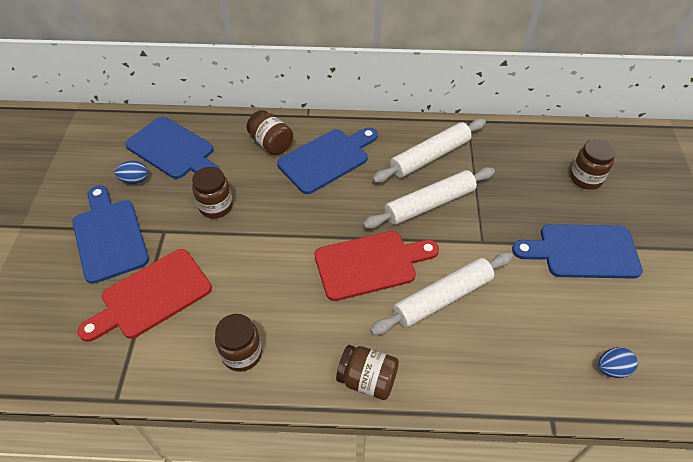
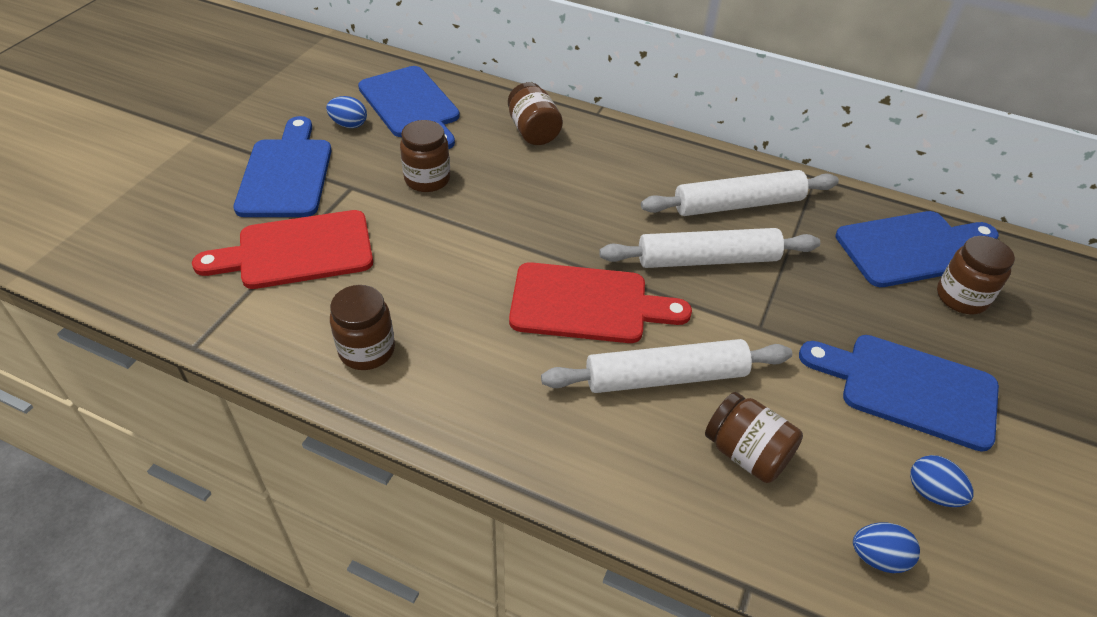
camera: 20 degrees right, 5 degrees down
blue cutting board [277,127,378,194] -> blue cutting board moved to [835,211,999,287]
brown jar [336,345,399,400] -> brown jar moved to [705,392,803,483]
none -> blue egg [910,455,974,507]

